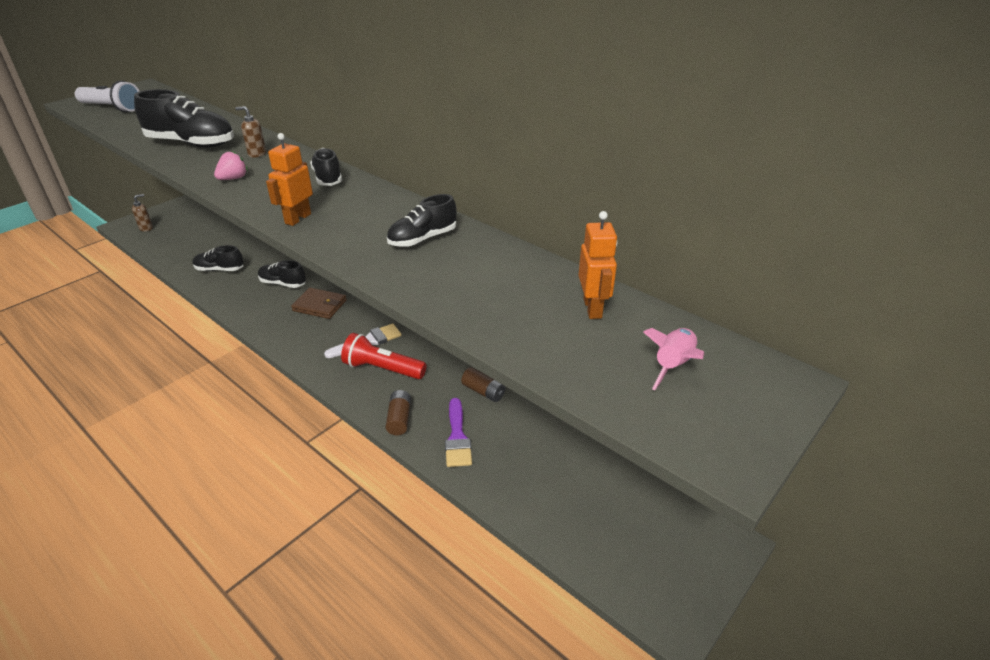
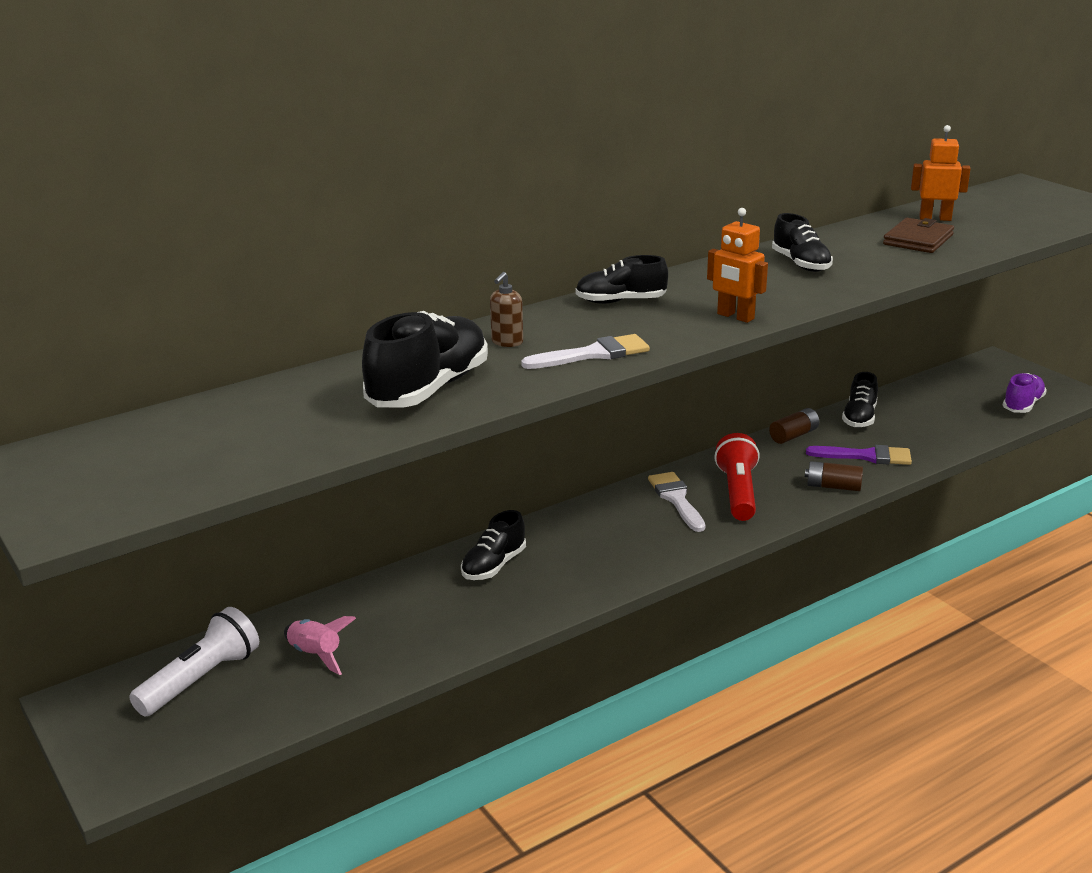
camera: 75 degrees left, 10 degrees down
white flashlight [75,81,140,112] -> white flashlight moved to [129,607,259,716]
brown soap dispenser [132,194,153,232] -> none
black shoe [193,245,244,271] -> black shoe moved to [842,372,878,428]
pink strawberry [214,151,248,180] -> white brush [521,334,650,369]
brown wallet [291,287,347,319] -> brown wallet moved to [883,218,954,253]
red flashlight [341,333,427,379] -> red flashlight turned 150 degrees clockwise [714,433,760,521]
pink rocket [644,328,704,390] -> pink rocket moved to [284,616,356,675]
none -> purple shoe [1002,373,1047,413]

